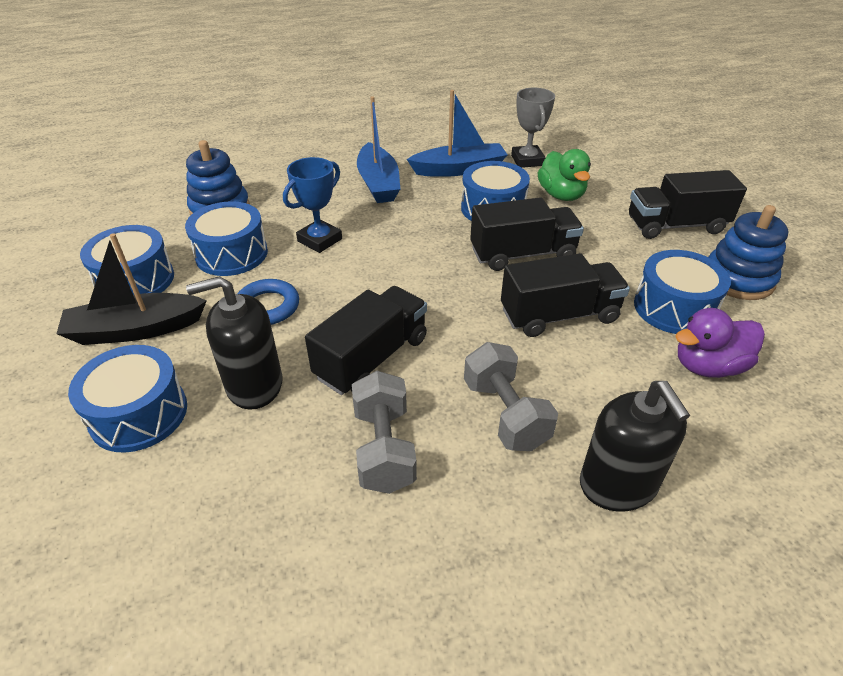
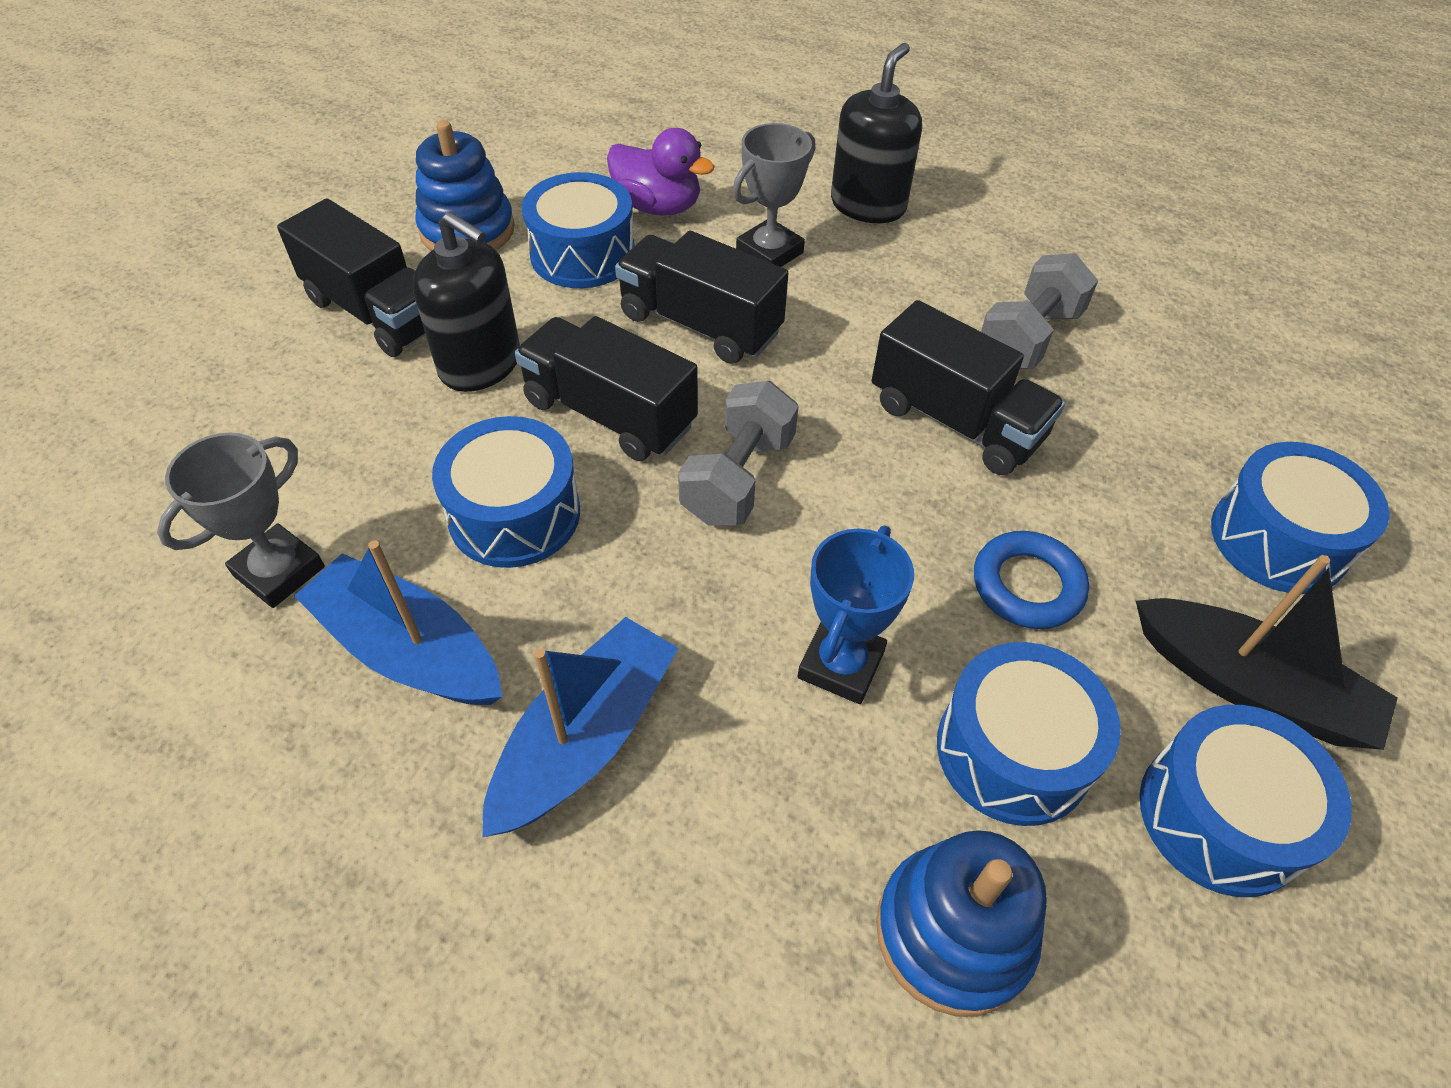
camera: 135 degrees left, 10 degrees up
black soap dispenser [186,276,283,410] -> black soap dispenser moved to [412,212,520,392]
blue trophy [283,157,342,253] -> blue trophy turned 60 degrees counterclockwise [798,526,914,704]
black truck [305,286,427,395] -> black truck turned 135 degrees counterclockwise [872,300,1065,475]
grey dumbbell [464,342,558,451] -> grey dumbbell moved to [678,381,799,525]
green duck [538,149,591,201] -> none
none -> grey trophy [733,123,815,267]

